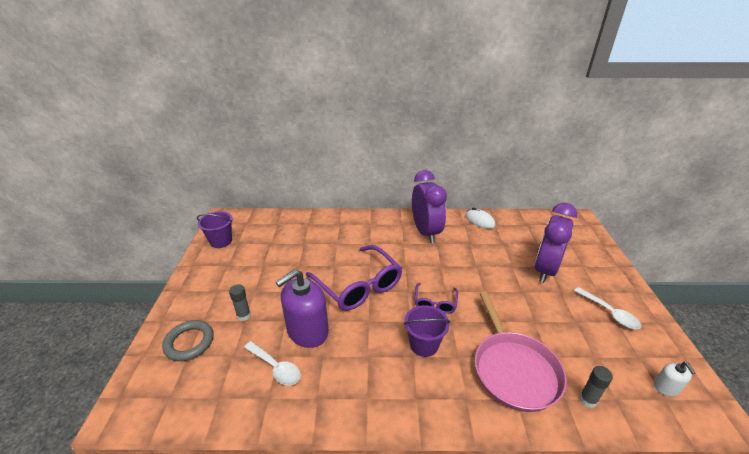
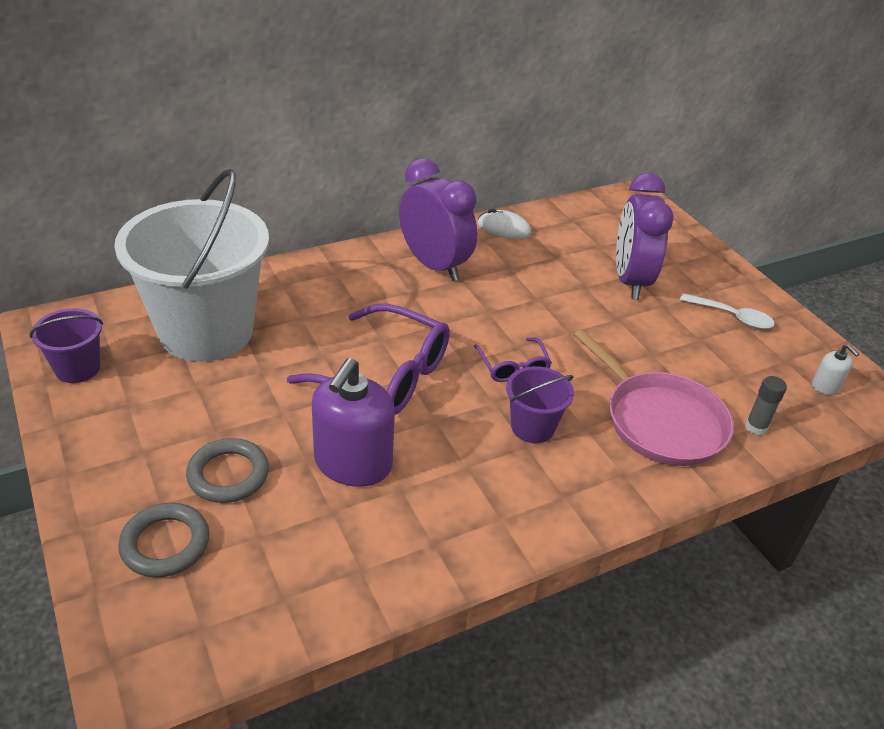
camera: 30 degrees left, 5 degrees up
grey glue stick [229,284,251,321] -> grey ring [186,438,269,503]
white spoon [244,341,301,385] -> none
none -> white bucket [114,169,269,362]

